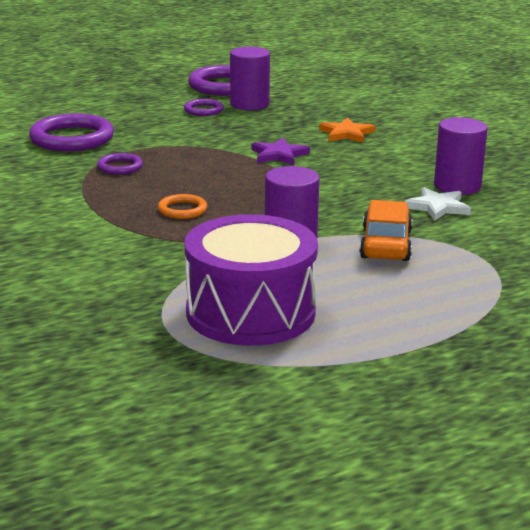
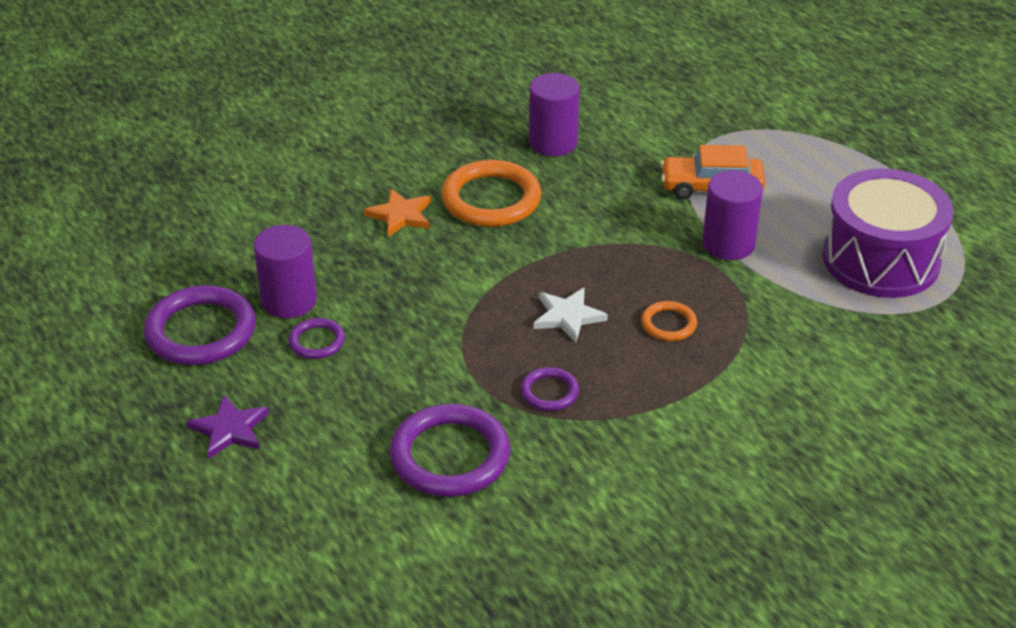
camera: 95 degrees left, 15 degrees up
purple star [251,138,310,165] -> purple star moved to [187,395,269,459]
white star [404,187,471,221] -> white star moved to [533,287,608,343]
none -> orange ring [441,160,542,227]

